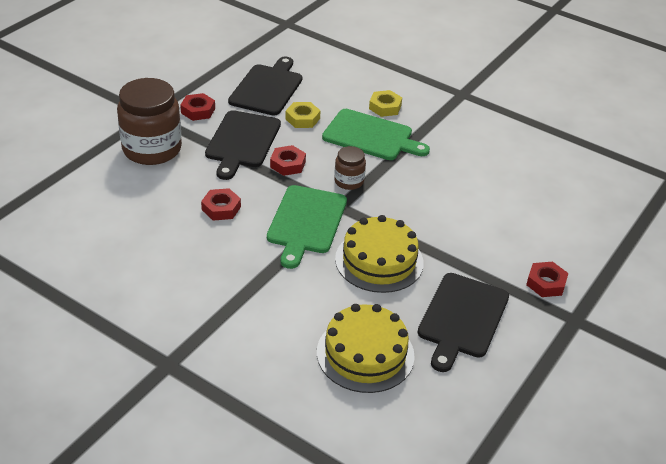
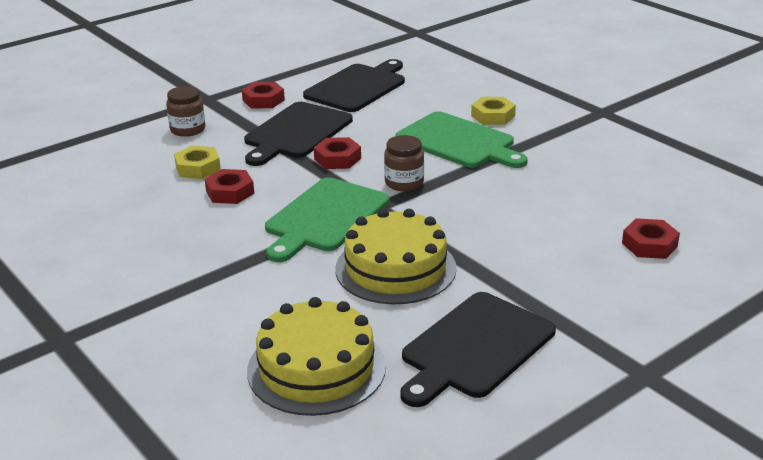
camera: 20 degrees right, 10 degrees down
brown jar [117,78,182,165] -> brown jar [166,86,205,137], size x0.50
yellow nut [285,102,321,128] -> yellow nut moved to [174,146,221,179]
red nut [526,262,568,297] -> red nut moved to [622,218,680,259]

